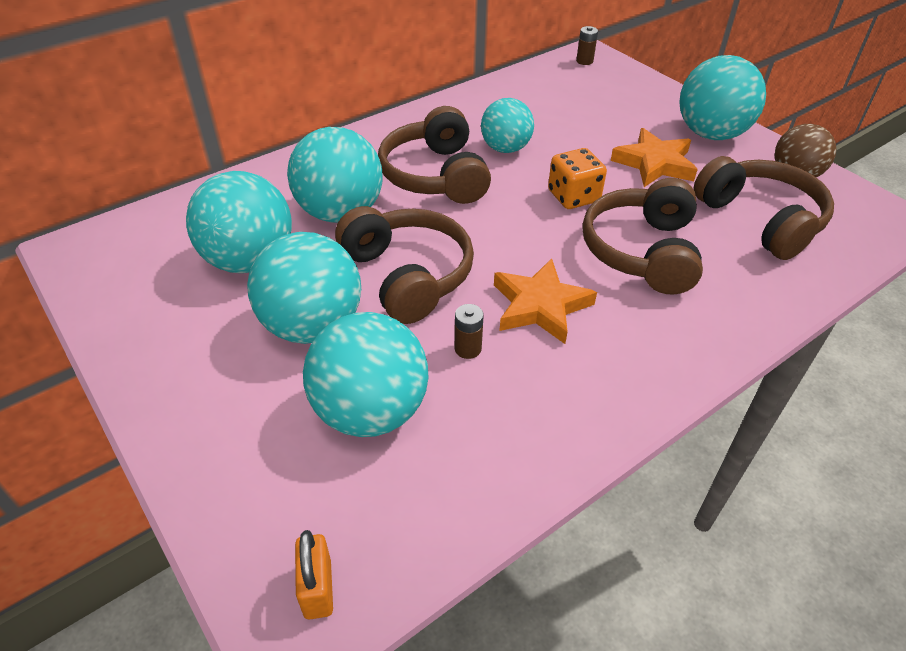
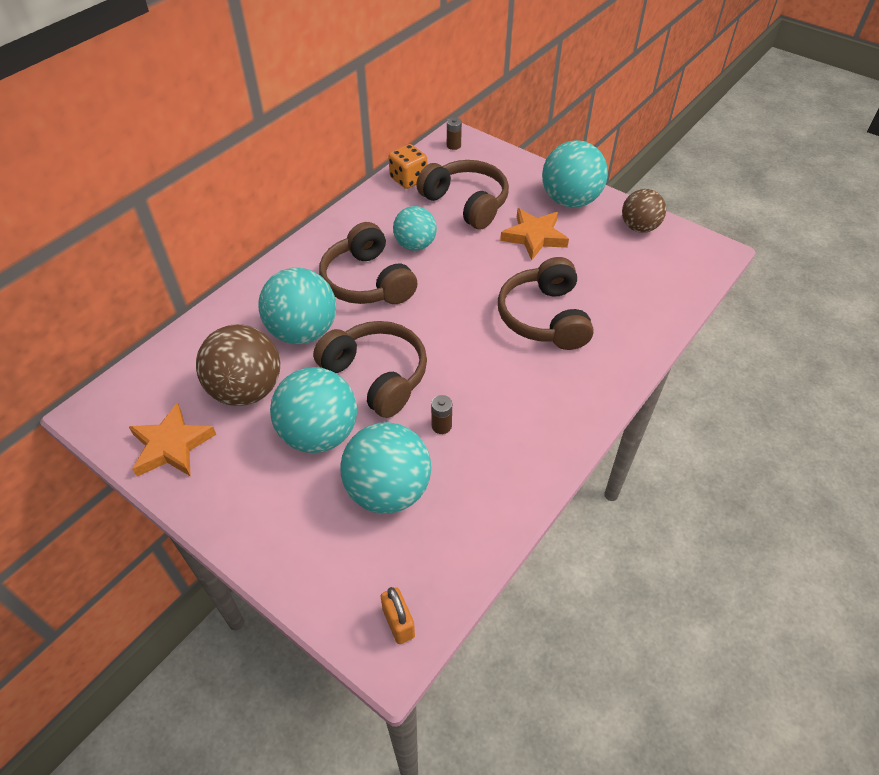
camera: 15 degrees left, 5 degrees up
turquoise ball [186,171,292,273] -> brown ball [196,324,280,406]
orange star [494,259,597,344] -> orange star moved to [129,402,216,477]
orange dice [548,148,607,209] -> orange dice moved to [389,144,427,189]
brown headphones [694,156,834,260] -> brown headphones moved to [416,160,509,230]

